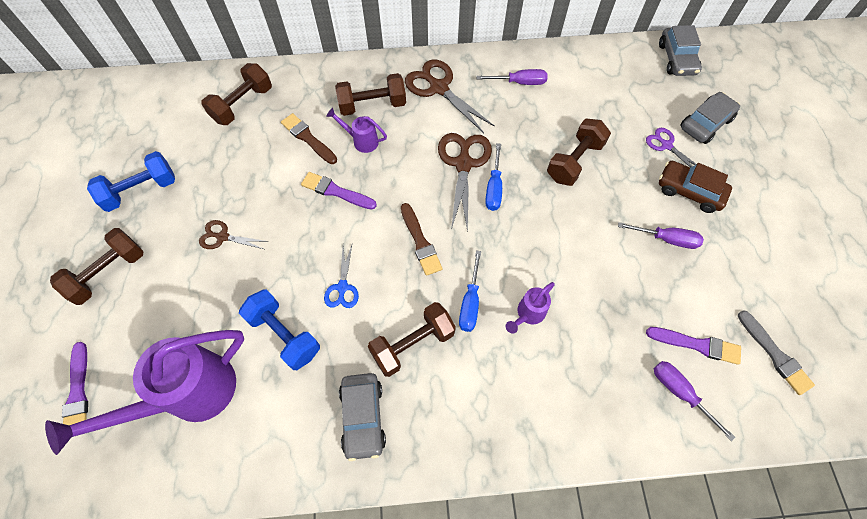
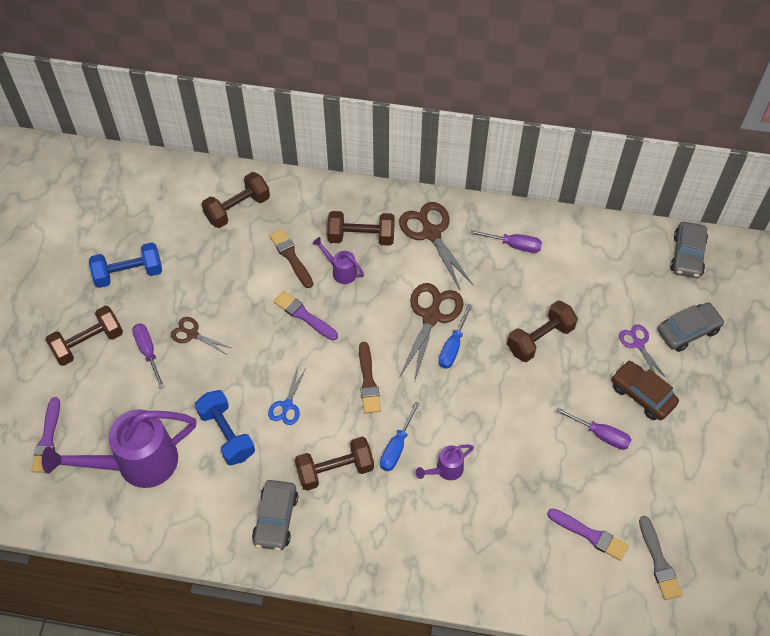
camera: 15 degrees right, 5 degrees down
purple screwdriver [654,361,735,441] -> purple screwdriver moved to [132,323,165,389]

